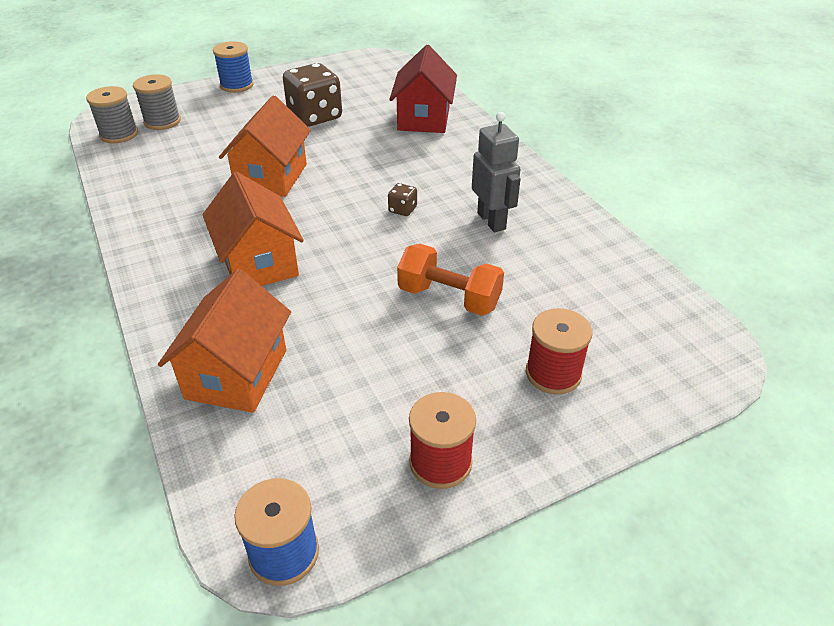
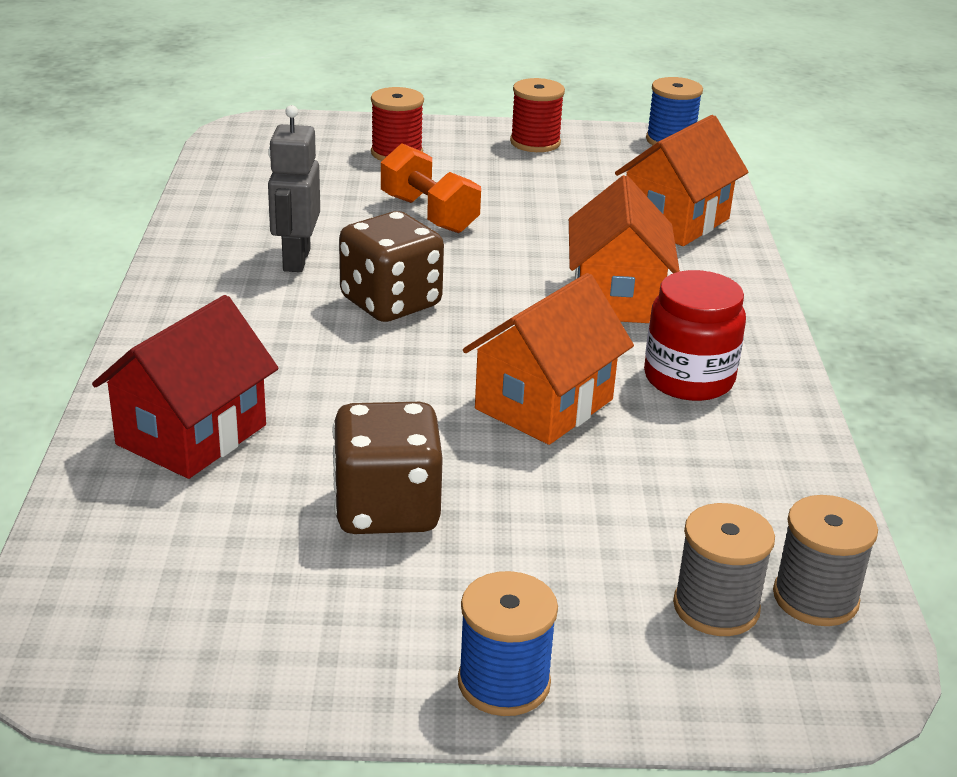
camera: 155 degrees left, 10 degrees down
brown dice [388,183,417,216] -> brown dice [339,211,444,322], size x2.30
none -> red jar [644,270,746,401]

